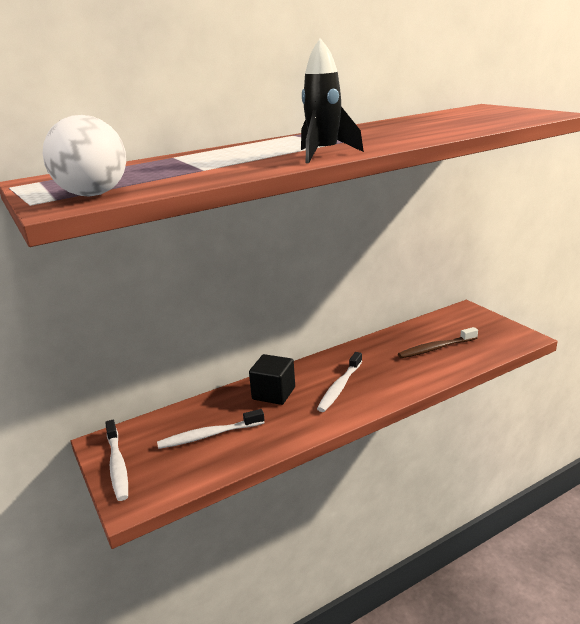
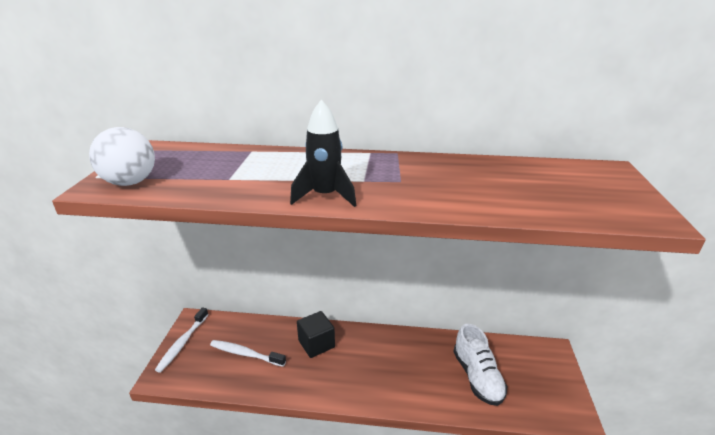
camera: 35 degrees right, 5 degrees up
white toothbrush [317,352,362,412] -> none
brown toothbrush [398,327,478,358] -> white shoe [453,324,507,406]

